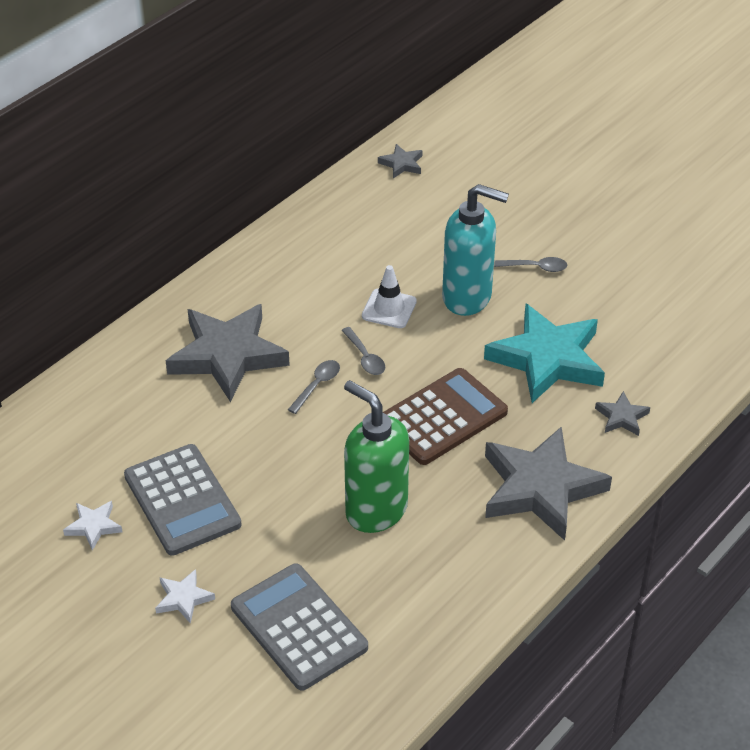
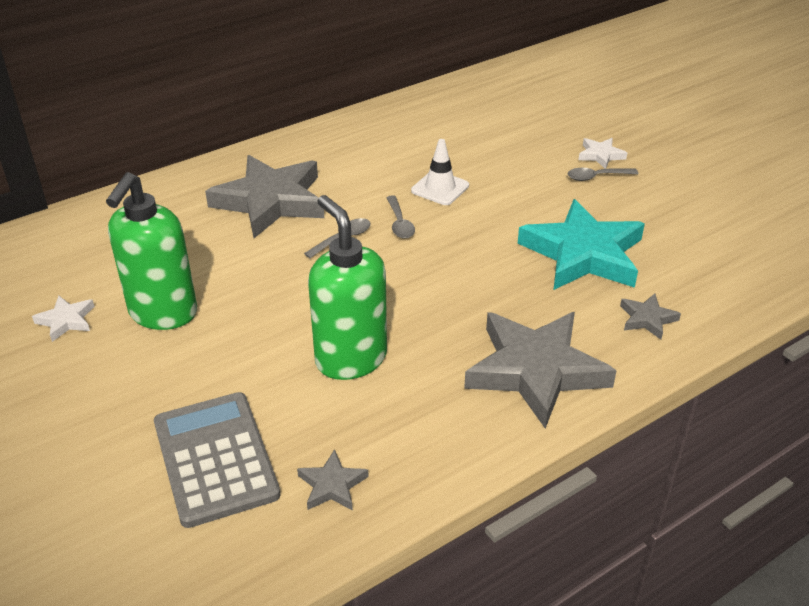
camera: 15 degrees right, 5 degrees down
grey calculator [124,444,242,556] -> green soap dispenser [106,172,197,330]
white star [155,569,215,624] -> white star moved to [578,138,627,169]
grey star [378,144,423,178] -> grey star moved to [297,449,369,511]
brown calculator [383,368,508,465] -> none
turquoise soap dispenser [442,184,509,316] -> none
grey spoon [494,257,567,272] -> grey spoon turned 150 degrees clockwise [567,168,638,181]

